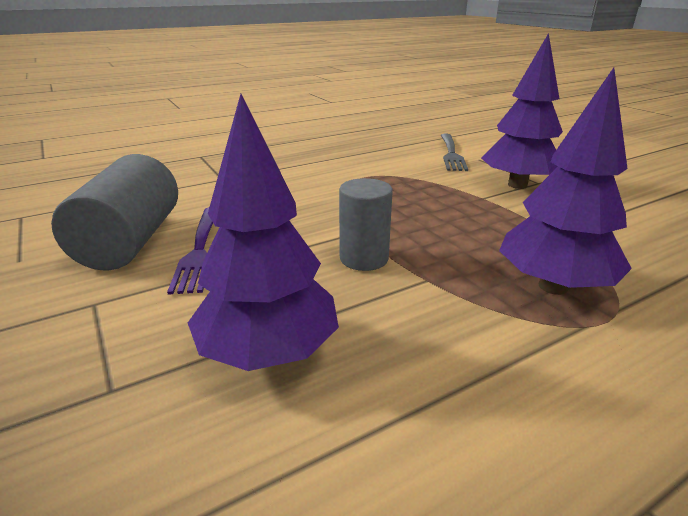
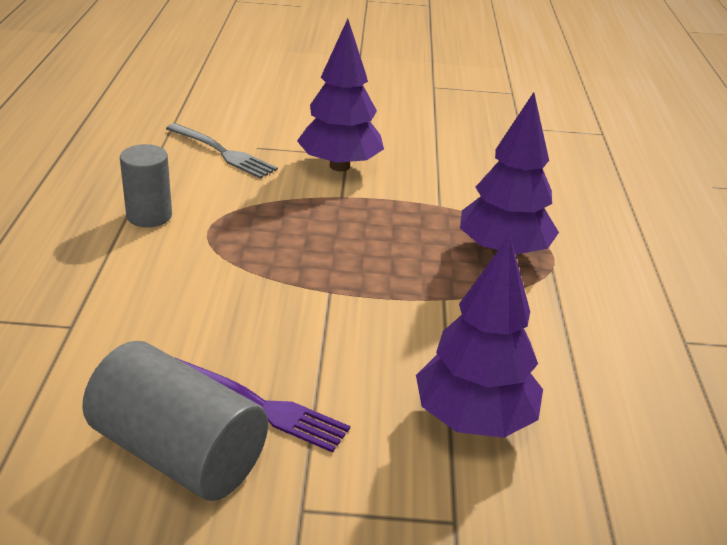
camera: 60 degrees left, 5 degrees up
grey cylinder [339,178,393,271] -> grey cylinder moved to [120,144,172,227]

